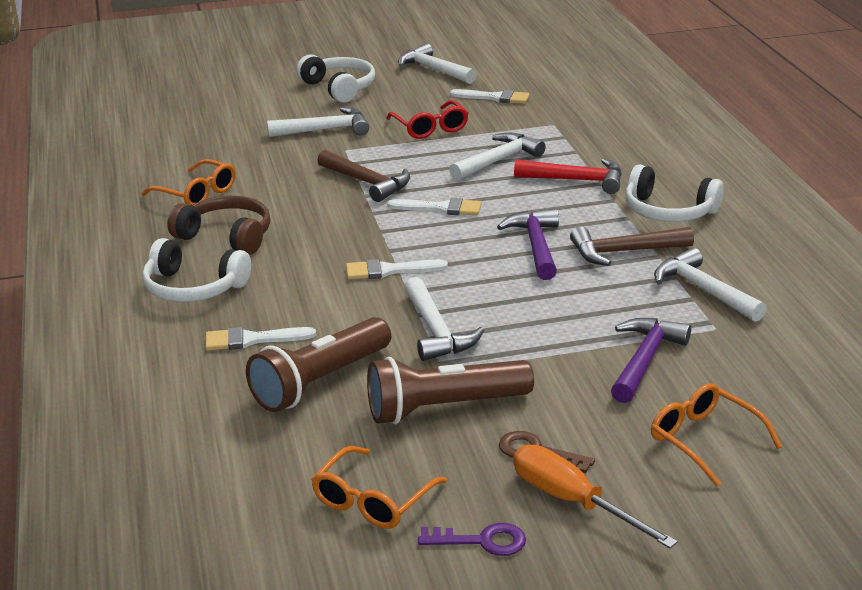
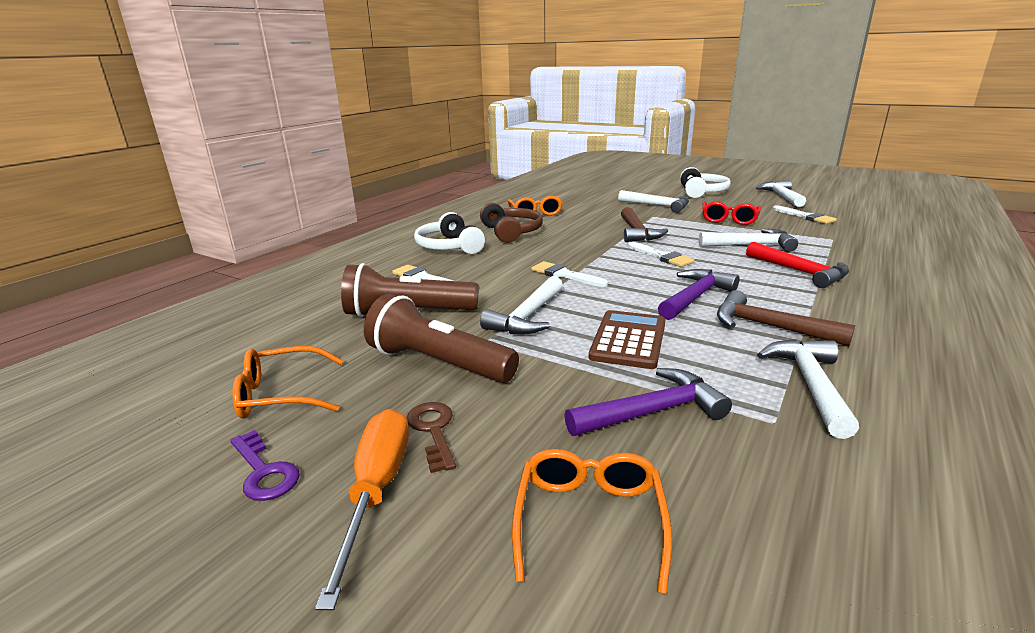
camera: 45 degrees right, 5 degrees down
white headphones [625,165,724,222] -> none
none -> brown calculator [589,310,666,369]

